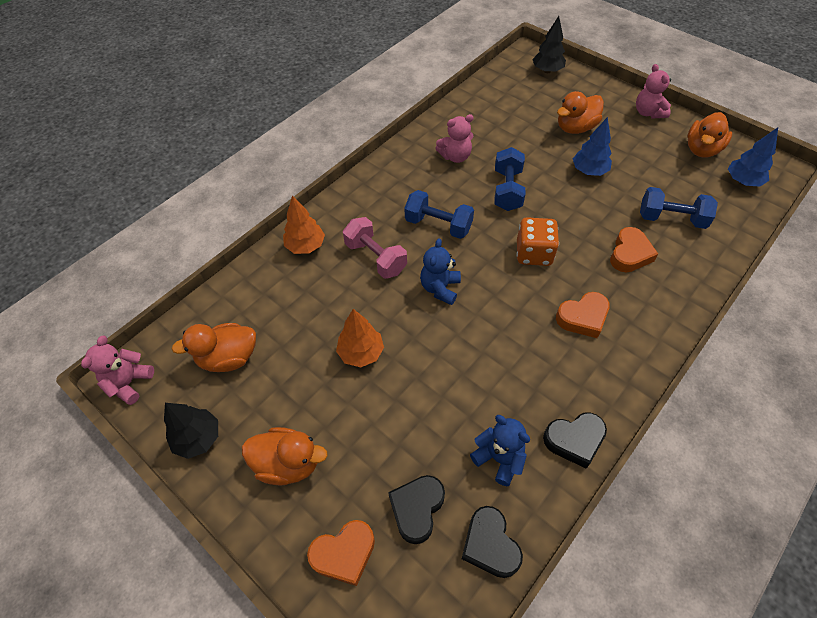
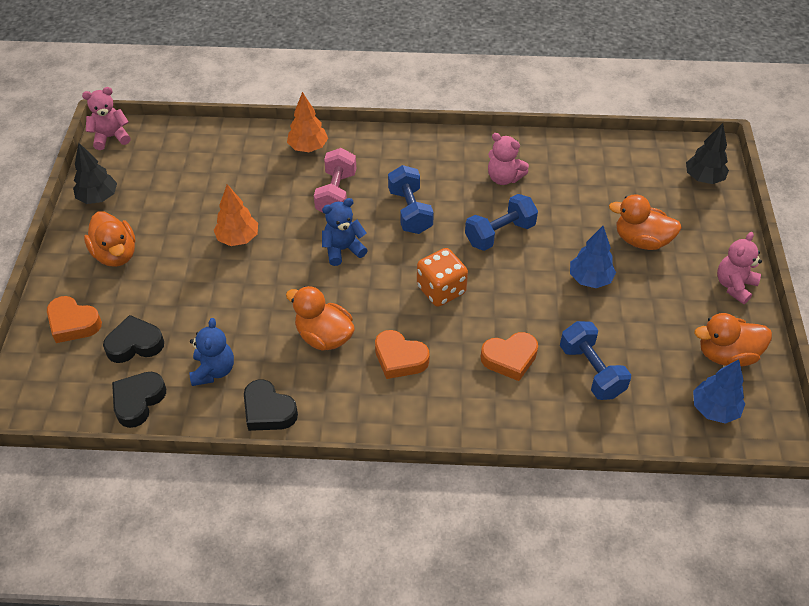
camera: 50 degrees right, 5 degrees down
orange duck [172,323,256,372] -> orange duck moved to [286,286,355,351]

